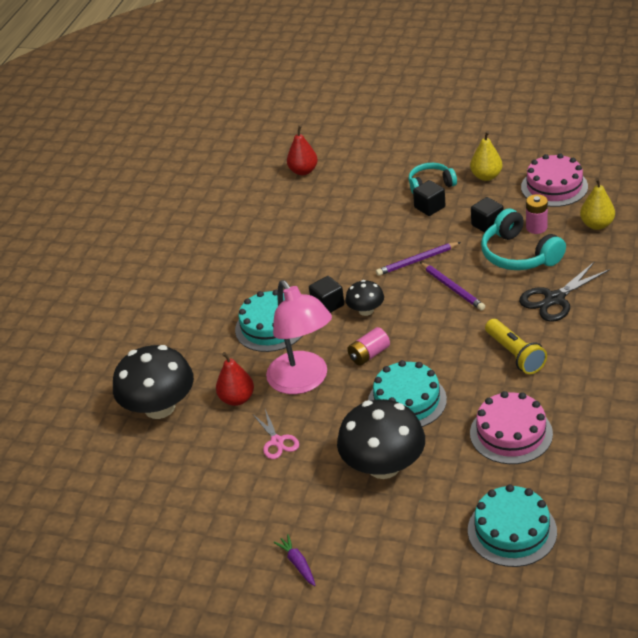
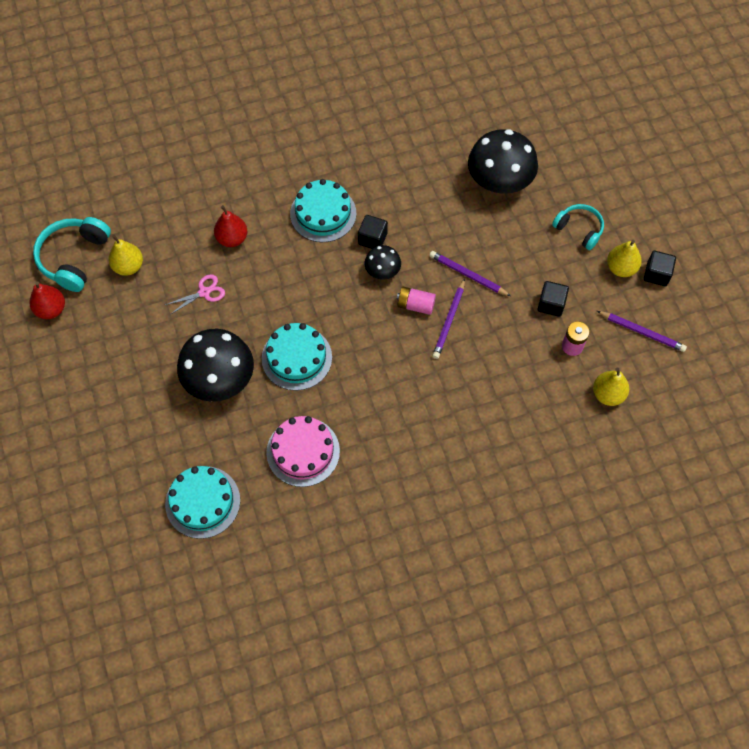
camera: 50 degrees right, 25 degrees up
black mushroom [113,345,194,419] -> black mushroom moved to [468,129,538,194]
pink scissors [253,409,299,459] -> pink scissors turned 150 degrees counterclockwise [165,274,225,315]
pink lamp [266,280,332,394] -> none
purple carrot [274,534,316,586] -> none
red pear [287,126,318,175] -> red pear moved to [30,282,65,319]
pink battery [347,327,390,366] -> pink battery moved to [397,287,436,315]
black cube [413,180,445,216] -> black cube moved to [644,251,676,286]
turquoise headphones [481,208,566,270] -> turquoise headphones moved to [33,217,111,292]
yellow flashlight [485,319,547,374] -> none
black scissors [519,261,610,322] -> none
pink cake [521,153,588,207] -> purple pencil [597,311,687,352]
none -> yellow pear [109,235,143,276]

